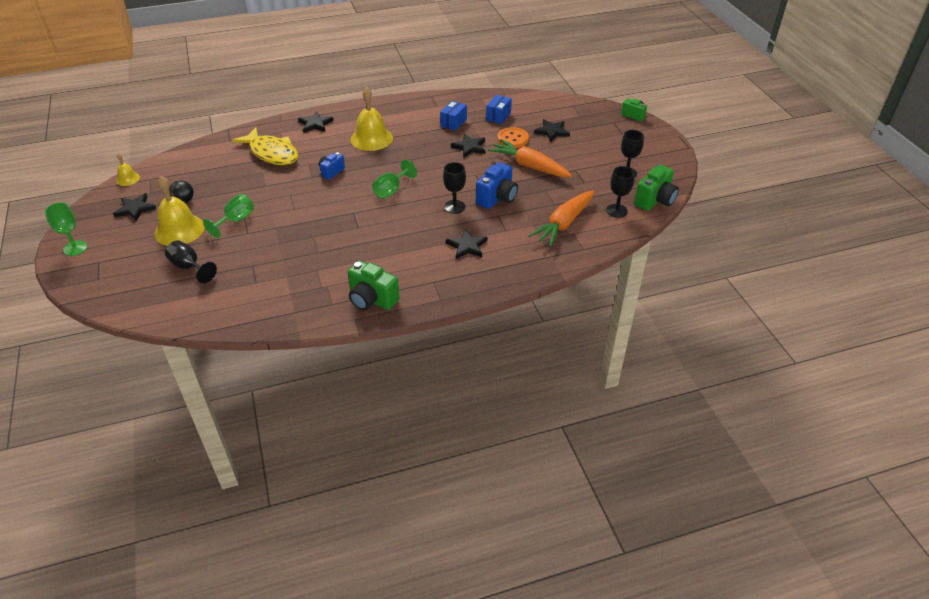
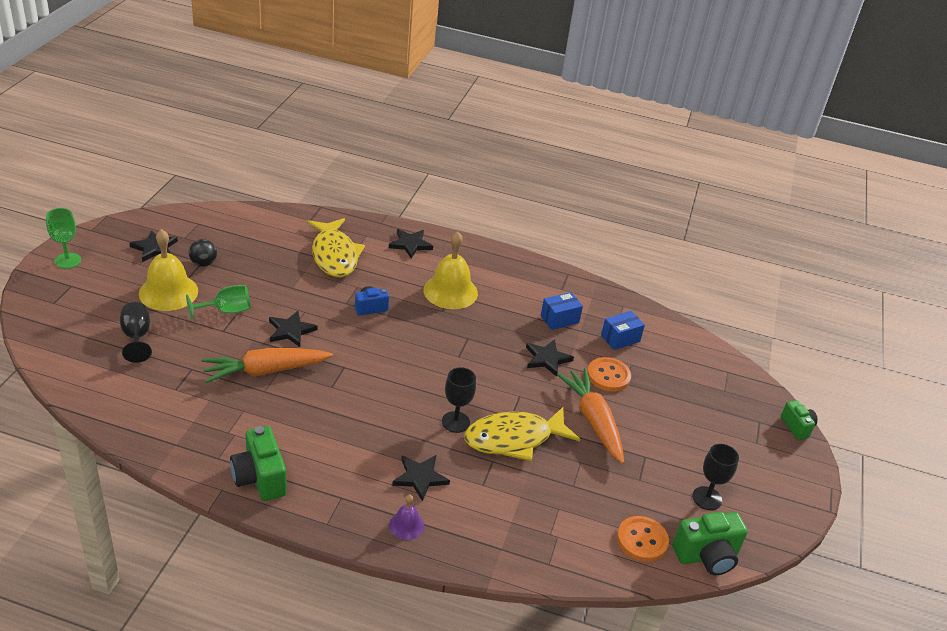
camera: 30 degrees right, 5 degrees down
yellow bell [116,153,140,186] -> none
green goblet [372,159,417,199] -> none
blue camera [476,162,518,209] -> yellow fish [464,407,580,461]
orange carrot [528,190,594,247] -> orange carrot moved to [201,348,333,383]
black star [534,119,570,142] -> black star moved to [269,311,318,347]
black goblet [606,166,635,218] -> orange button [617,516,669,562]
none -> purple bell [389,494,424,540]

